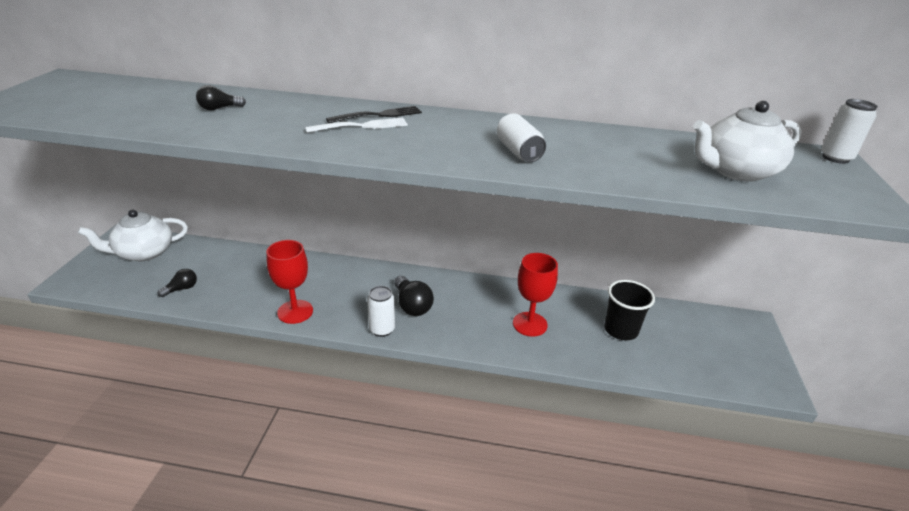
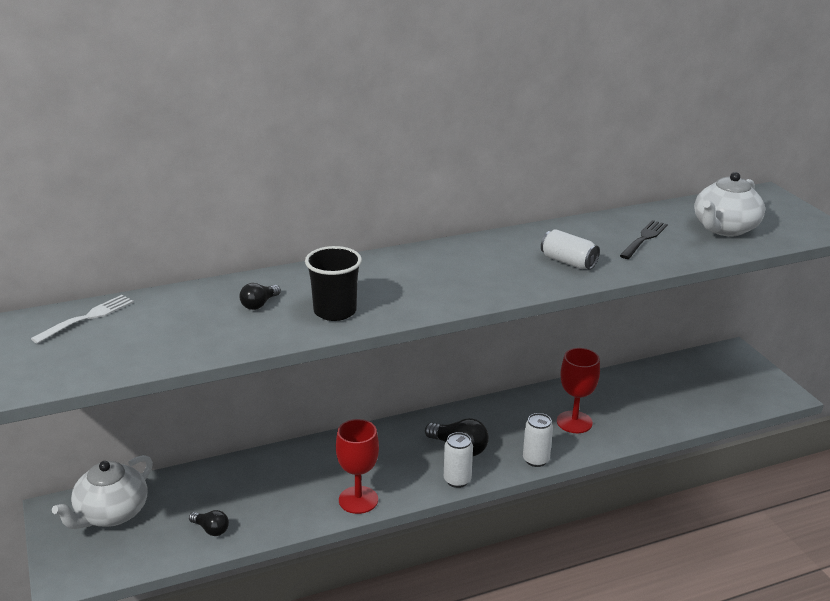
camera: 30 degrees left, 5 degrees down
black light bulb [158,269,197,297] -> black light bulb turned 105 degrees clockwise [189,510,229,536]
white fork [305,118,408,133] -> white fork moved to [31,295,134,344]
black fork [326,106,422,123] -> black fork moved to [620,220,668,259]
black cup [604,280,655,340] -> black cup moved to [305,246,362,321]
white can [821,99,878,164] -> white can moved to [523,413,553,467]

